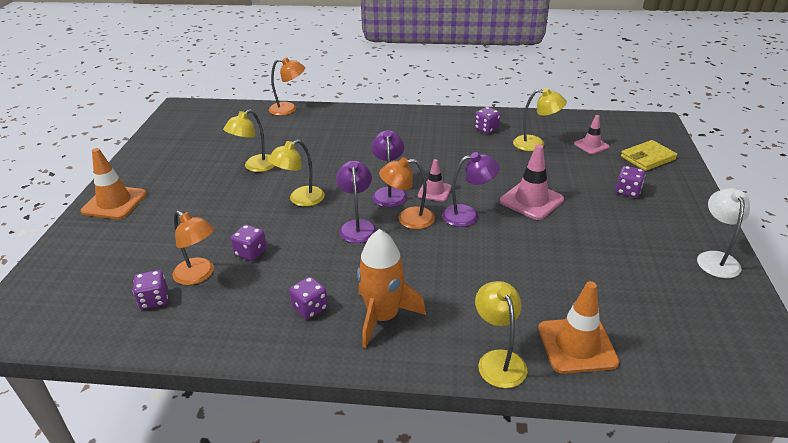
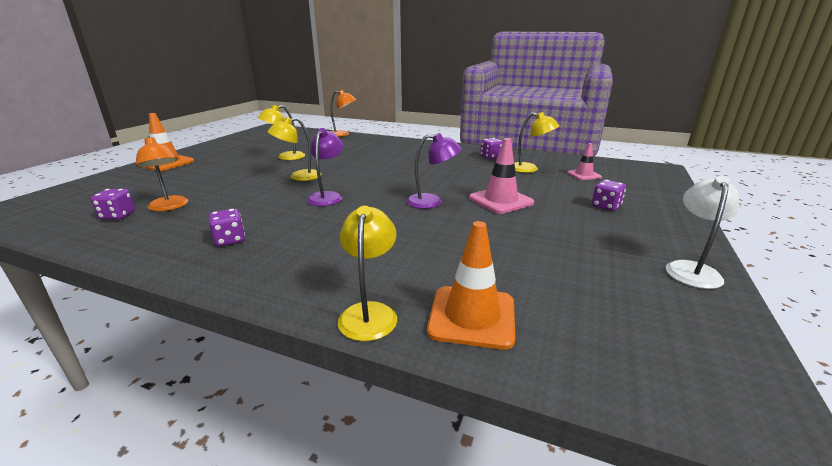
camera: 15 degrees right, 10 degrees down
purple dice [231,225,267,261] -> none
orange rocket [357,229,426,348] -> none
purple lamp [371,130,407,207] -> none
orange lamp [379,157,435,229] -> none
pink traffic cone [418,159,451,202] -> none
yellow wallet [621,140,677,171] -> none

